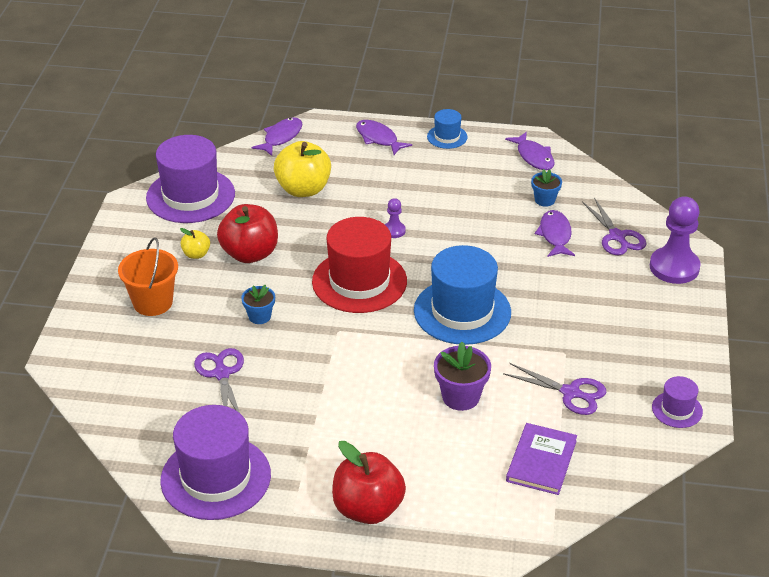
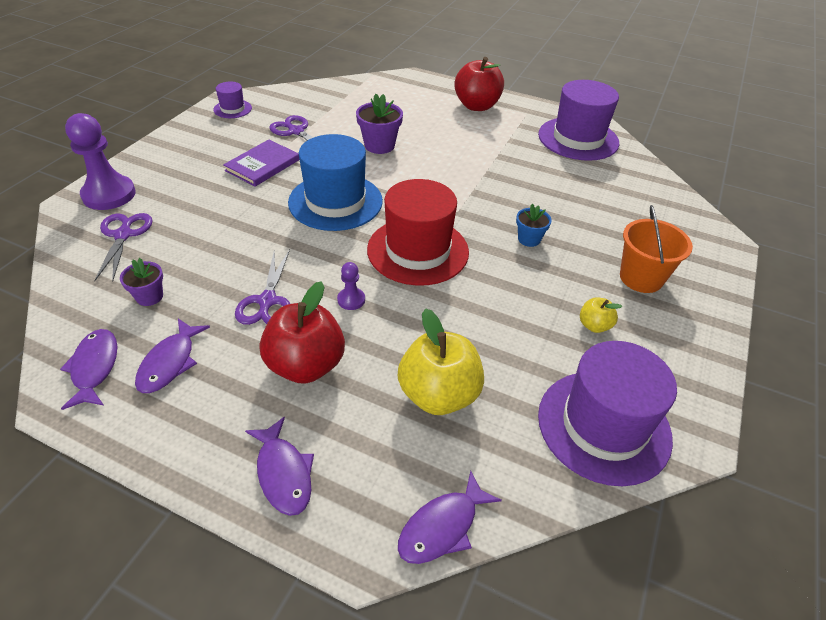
camera: 165 degrees left, 5 degrees up
purple scissors [194,348,244,413] -> purple scissors moved to [235,249,290,325]
red apple [217,204,278,263] -> red apple moved to [260,281,345,384]
blue hat [427,109,468,149] -> none
purple book [506,423,577,495] -> purple book moved to [223,139,299,187]
blue flower pot [531,169,562,207] -> purple flower pot [120,258,163,306]
purple fish [535,210,575,257] -> purple fish moved to [135,319,210,393]

